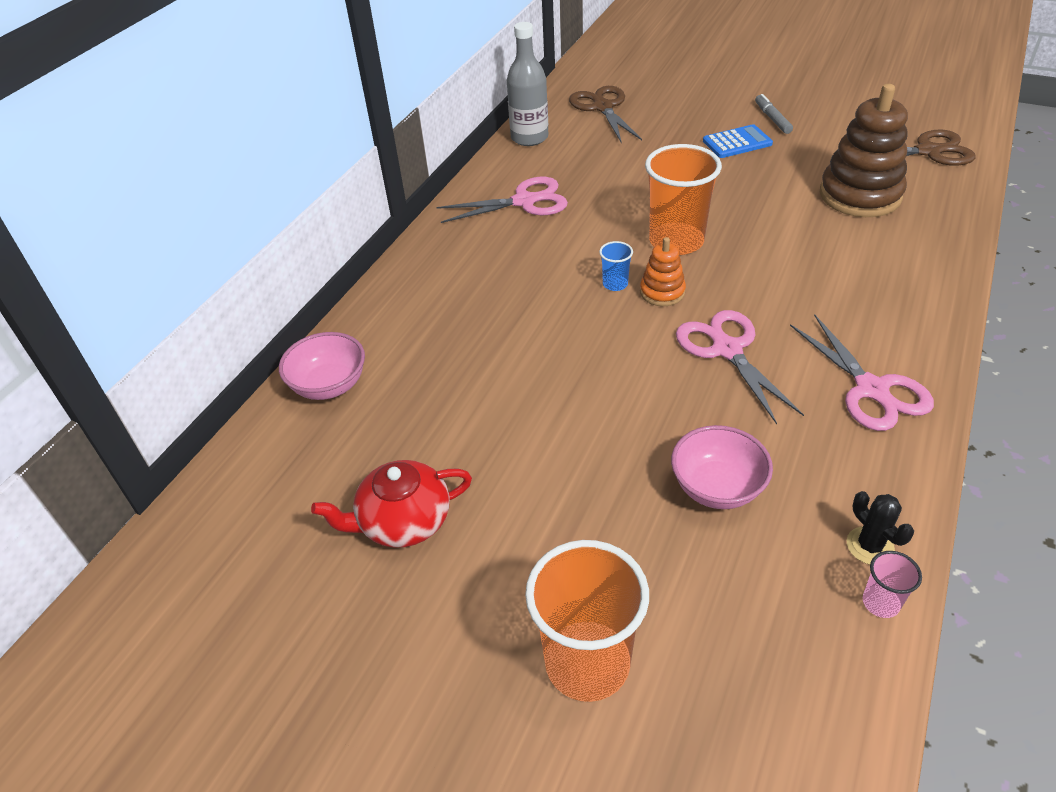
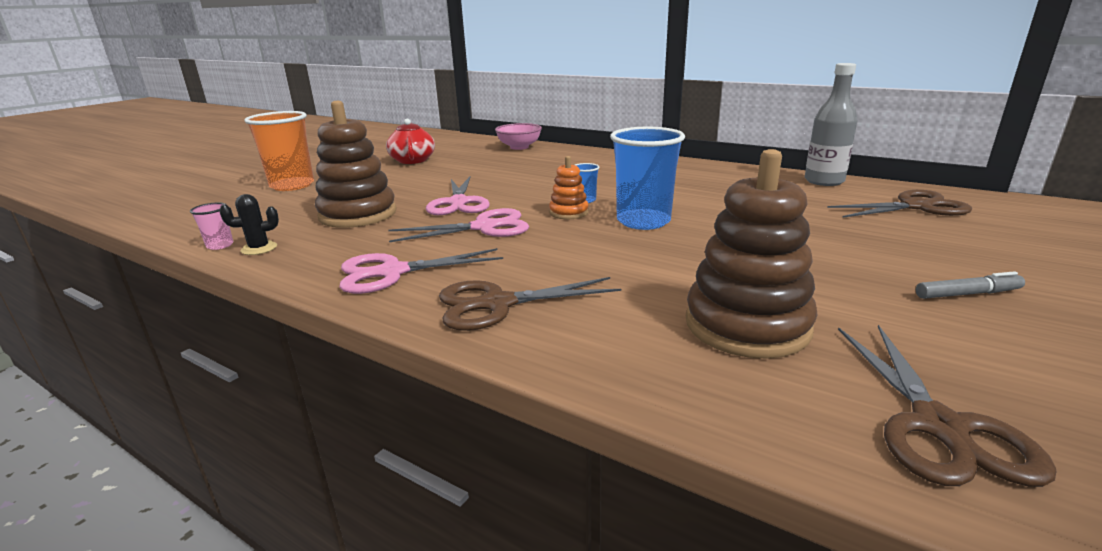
camera: 95 degrees right, 20 degrees down
pink scissors [436,177,568,223] -> pink scissors moved to [426,176,490,215]
orange cup [645,144,722,255] -> blue cup [610,127,685,230]
pink bowl [671,425,773,509] -> brown stacking toy [315,101,397,228]
blue calculator [703,124,773,158] -> none
none -> brown scissors [439,277,621,331]

